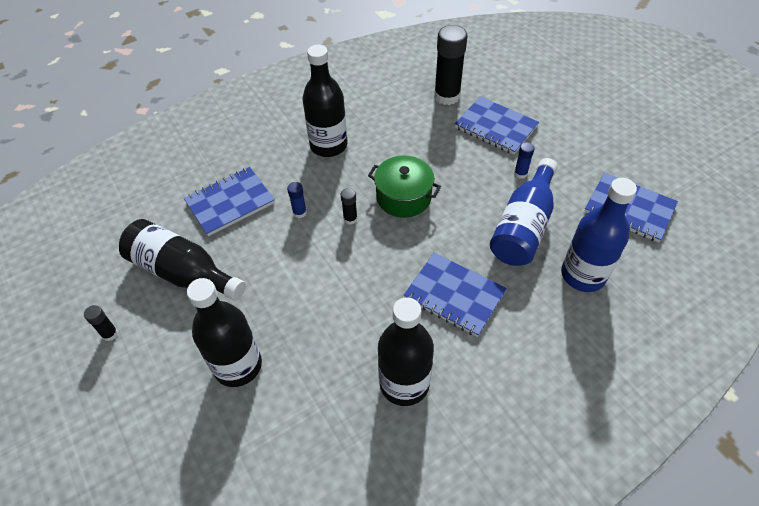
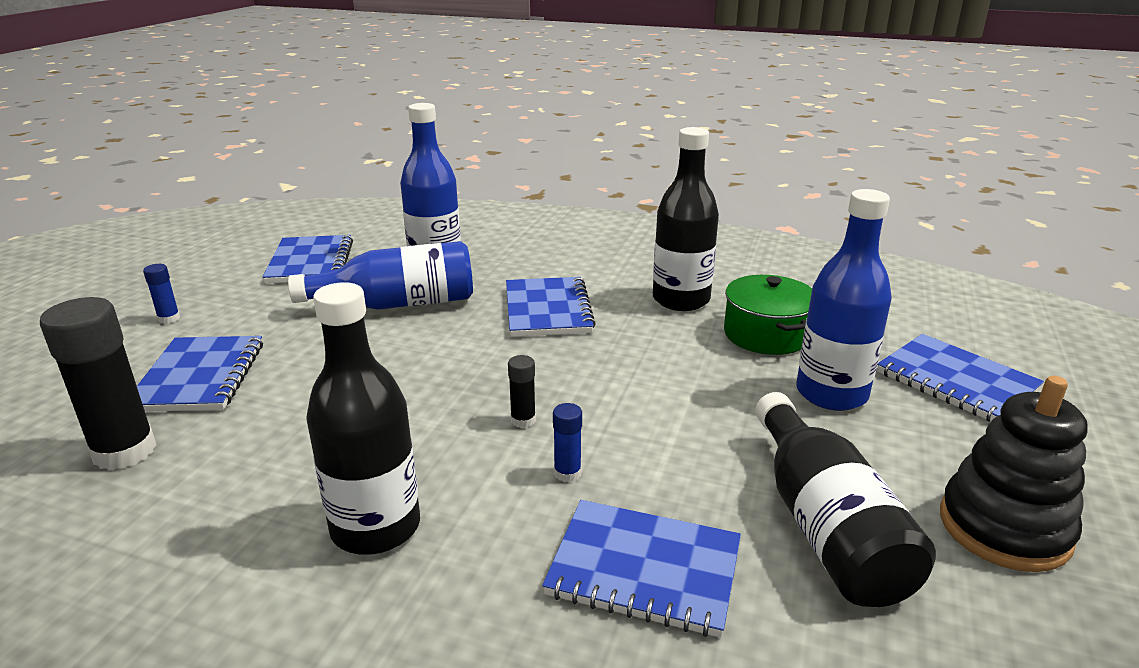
camera: 130 degrees left, 25 degrees down
black glue stick [84,305,118,341] -> black stacking toy [940,376,1088,572]
black bottle [187,278,262,387] -> blue bottle [796,189,892,411]
green pot [368,155,441,218] -> green pot moved to [724,275,812,355]
blue glue stick [514,142,535,179] -> blue glue stick moved to [143,264,180,324]
none -> blue notebook [877,334,1044,422]

